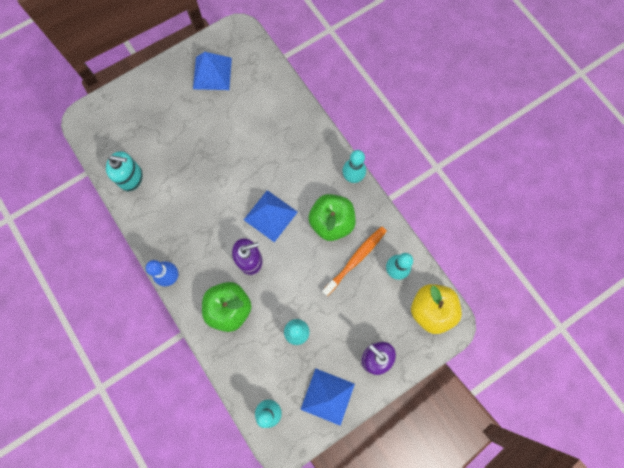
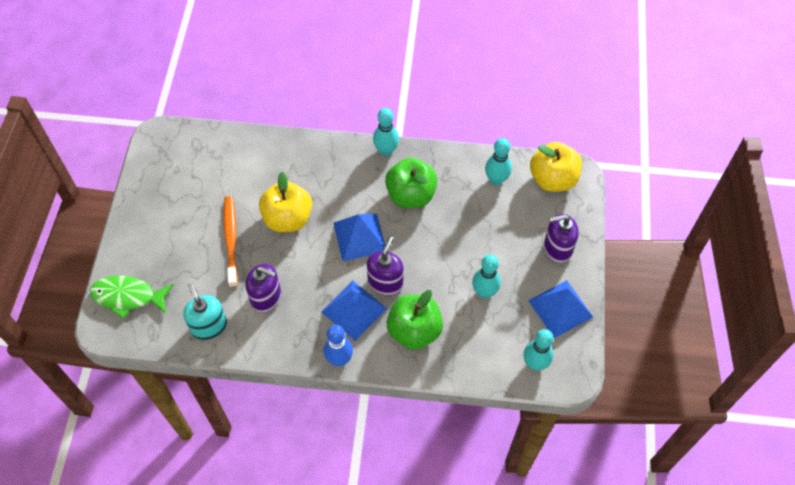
camera: 50 degrees left, 15 degrees down
turquoise soap dispenser [106,151,143,191] -> turquoise soap dispenser turned 75 degrees counterclockwise [183,282,227,340]
blue pyramid [193,52,232,90] -> blue pyramid moved to [321,281,387,341]
orange toothbrush [322,226,387,296] -> orange toothbrush moved to [223,196,238,288]
none -> green fish [90,276,174,318]
none -> purple soap dispenser [246,264,281,313]
none -> yellow apple [259,172,312,232]

